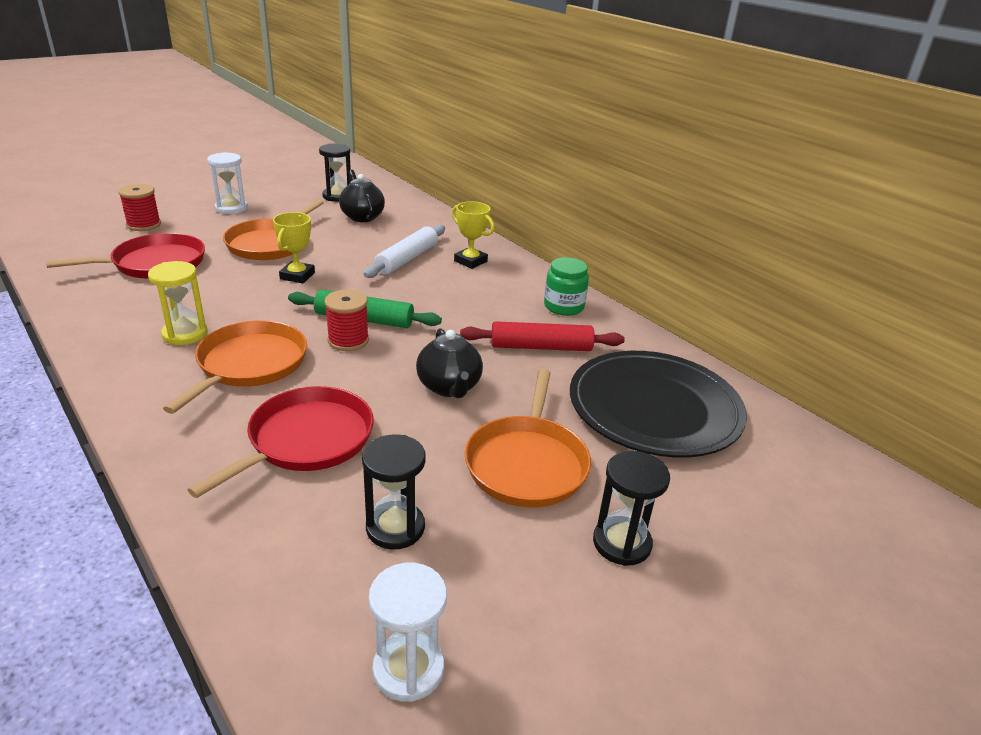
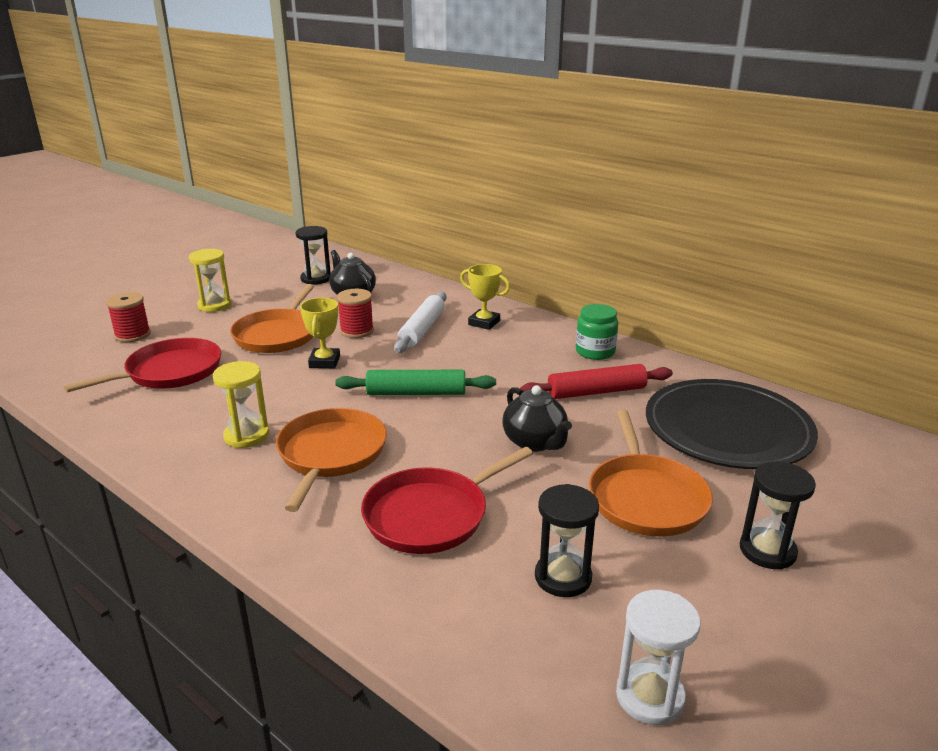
camera: 10 degrees left, 5 degrees down
red pan [188,386,374,498] -> red pan turned 150 degrees counterclockwise [361,447,533,554]
white hourglass [207,152,248,214] -> yellow hourglass [189,249,232,312]
red spool [324,290,369,351] -> red spool moved to [337,289,374,338]

